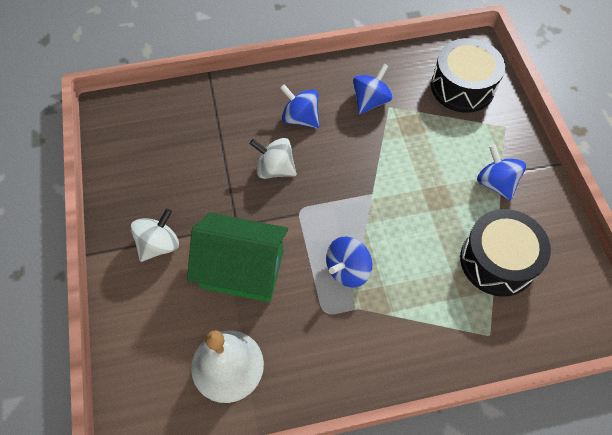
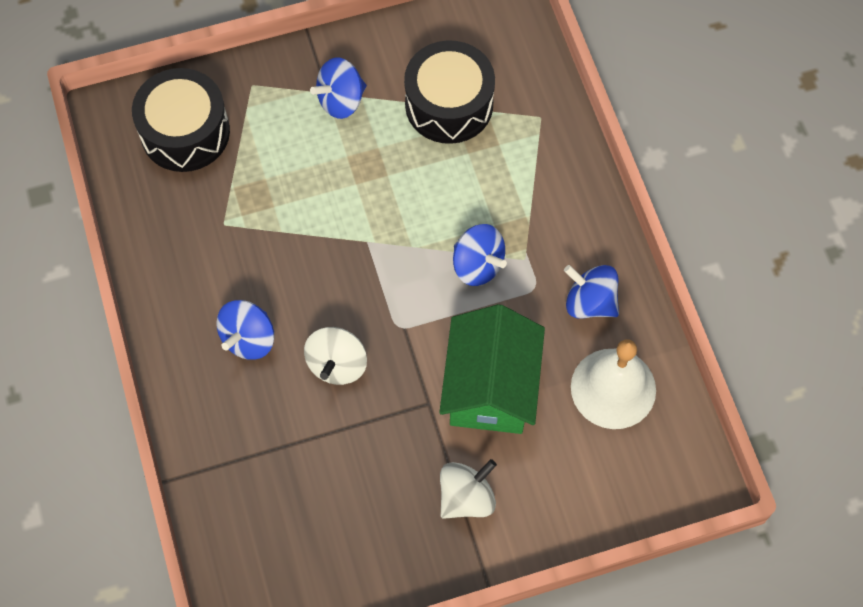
camera: 95 degrees left, 5 degrees up
white spinning top [131,208,179,262] -> white spinning top turned 105 degrees clockwise [440,459,497,519]
blue spinning top [353,64,393,114] -> blue spinning top moved to [564,265,619,319]

